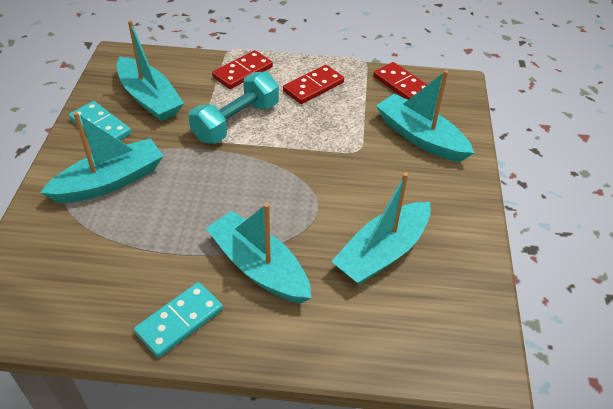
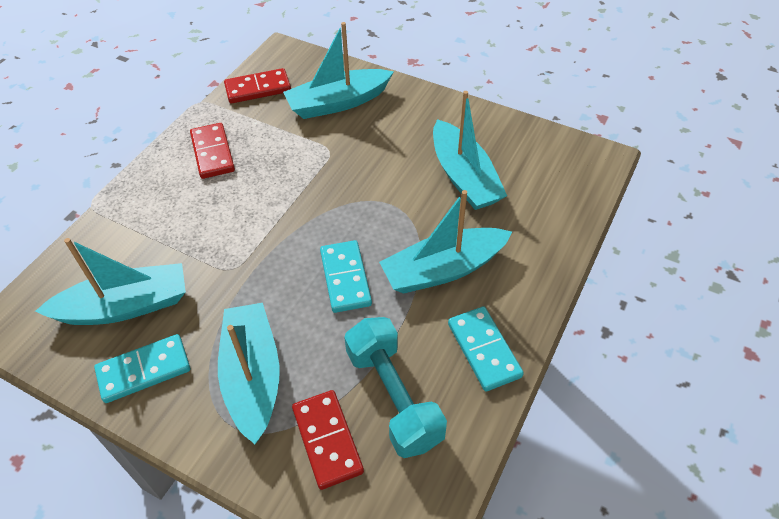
camera: 65 degrees left, 5 degrees up
turquoise dumbbell [188,71,279,144] -> turquoise dumbbell moved to [344,317,447,458]
red domino [212,50,273,89] -> red domino moved to [292,390,364,490]
none -> turquoise domino [320,240,372,313]

